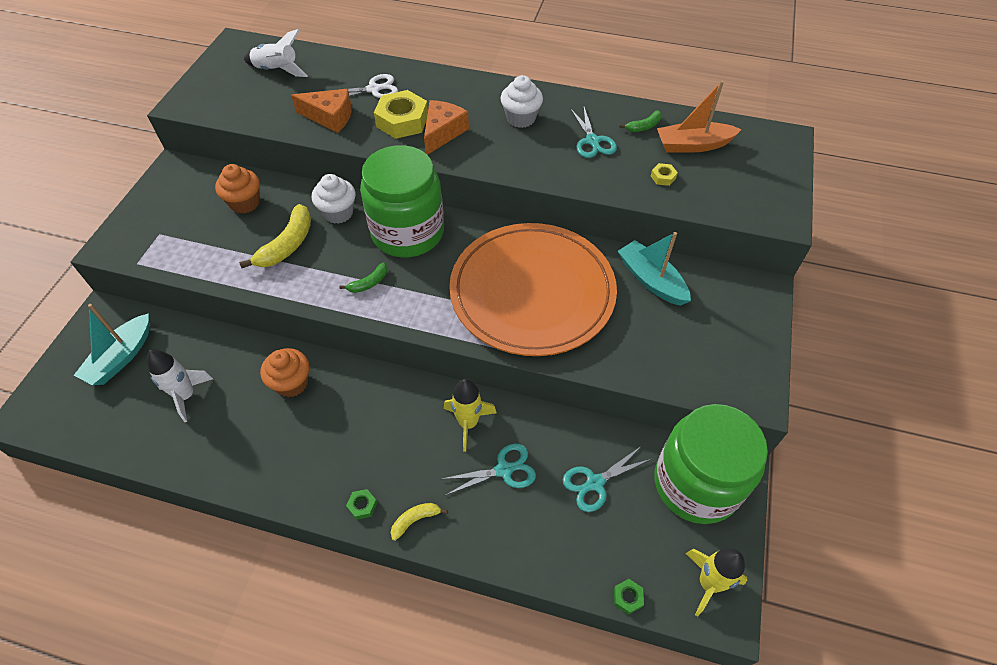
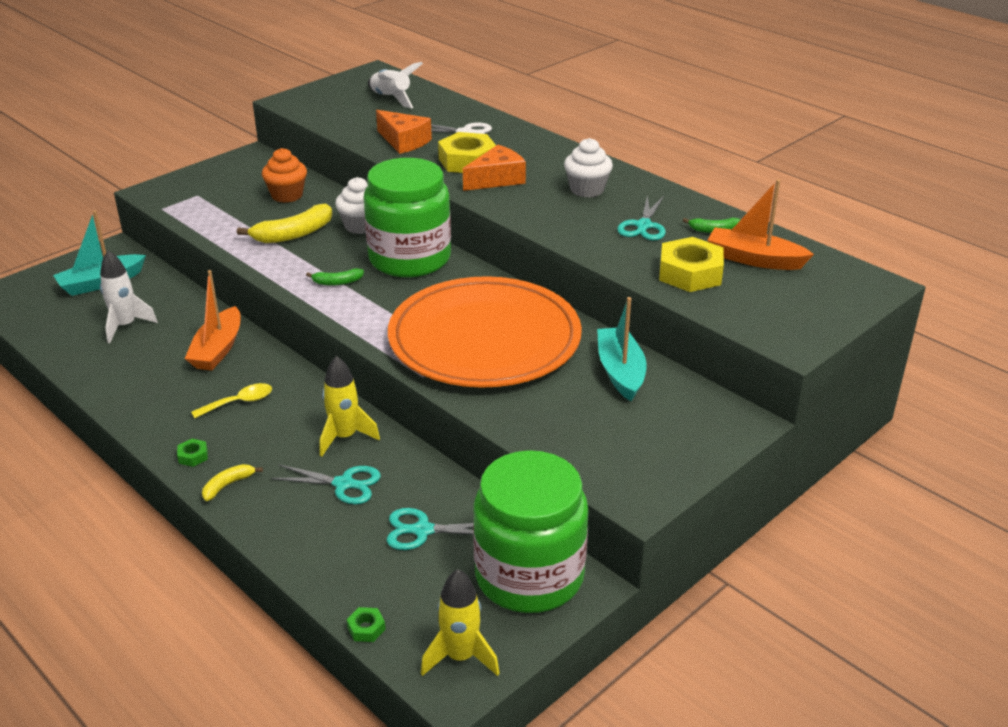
camera: 30 degrees right, 20 degrees down
orange cupcake [260,348,309,397] -> orange boat [185,270,240,370]
yellow banana [391,503,448,541] -> yellow banana turned 45 degrees counterclockwise [202,464,263,501]
yellow nut [651,163,678,186] -> yellow nut [659,237,724,292], size x2.29
none -> yellow spoon [191,383,272,418]

